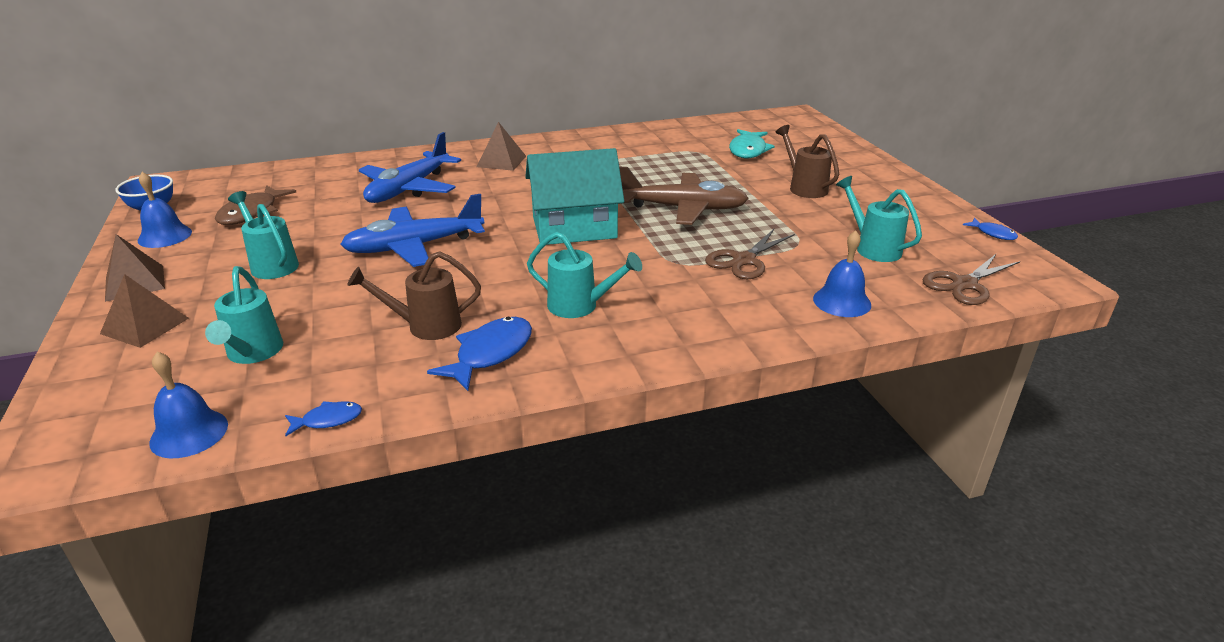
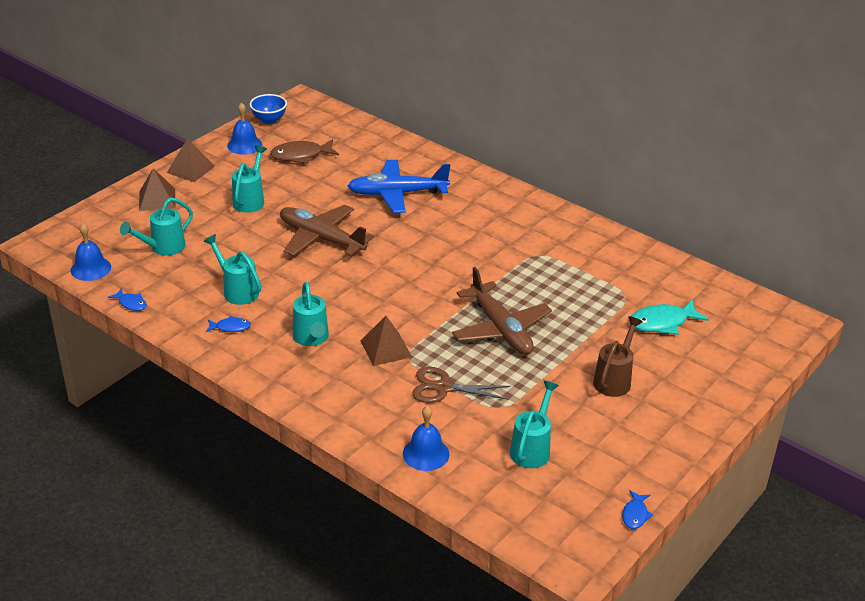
camera: 55 degrees right, 5 degrees up
blue plane [340,194,485,267] -> brown plane [280,205,374,256]
brown watering can [347,251,481,340] -> turquoise watering can [203,234,261,305]
blue fish [427,317,532,391] -> blue fish [206,316,251,332], size x0.55
brown pyramid [477,122,526,171] -> brown pyramid moved to [360,316,412,366]
turquoise house [525,148,624,245] -> none
brown scissors [922,254,1020,305] -> none

